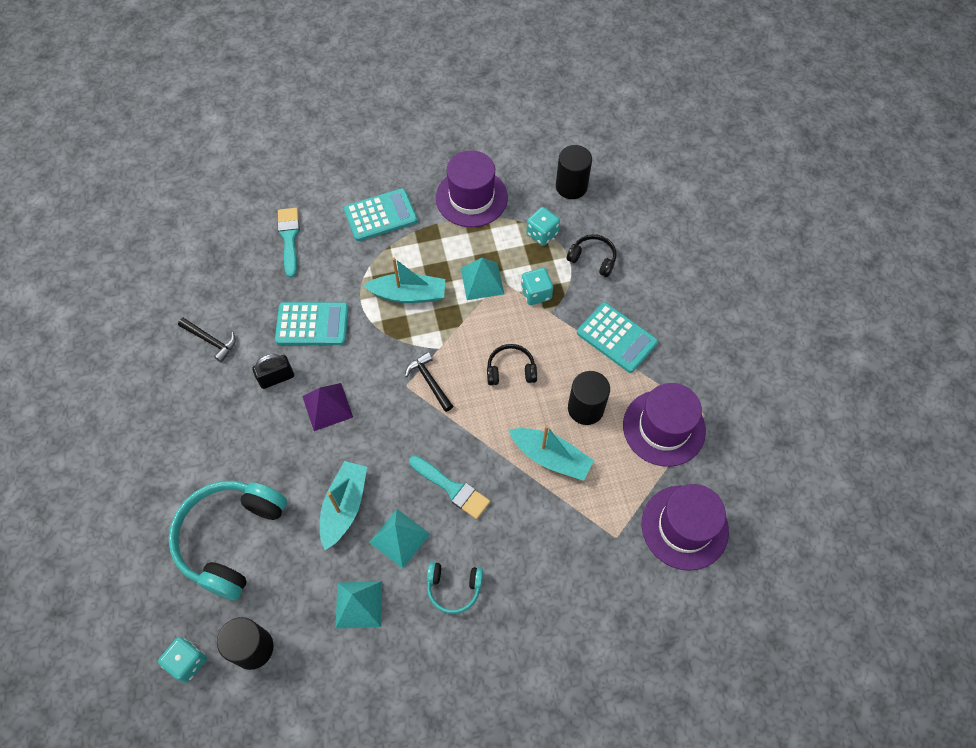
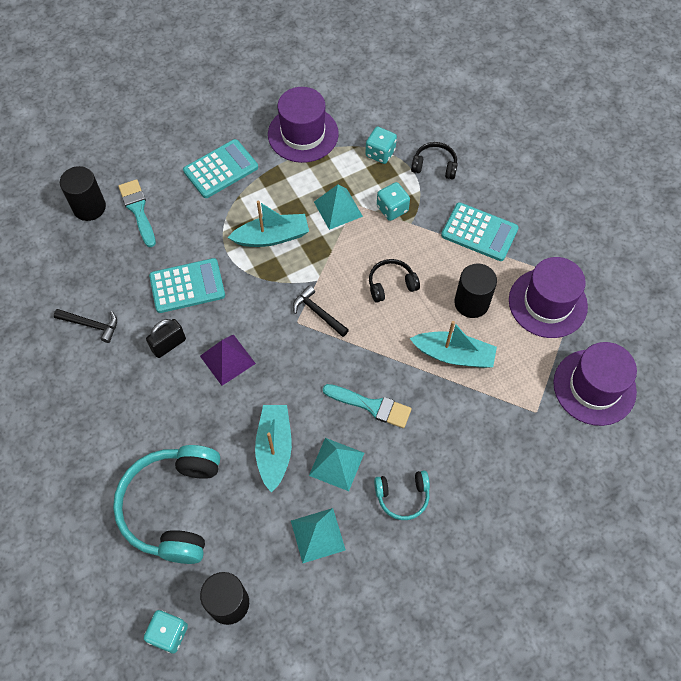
camera: 15 degrees left, 0 degrees up
black cylinder [556,145,592,199] -> black cylinder moved to [60,166,106,221]

